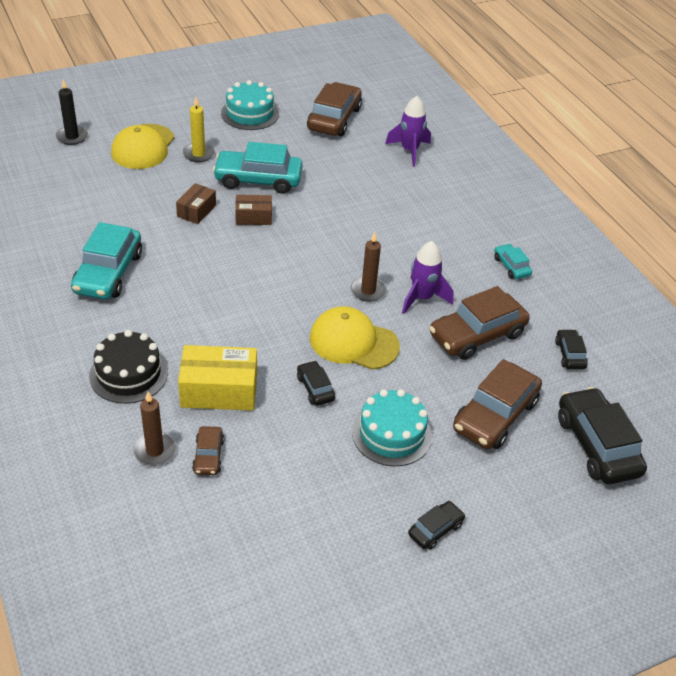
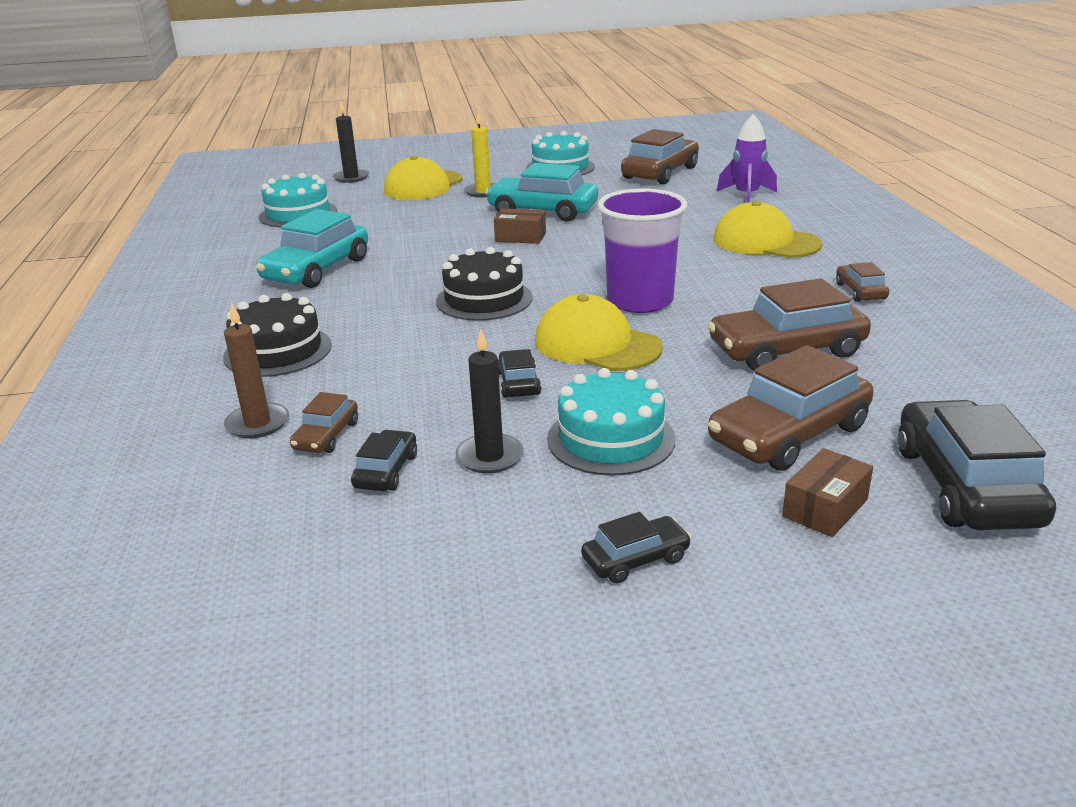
camera: 20 degrees right, 15 degrees down
brown box [176,183,216,224] -> brown box moved to [782,448,873,537]
yellow box [178,345,257,410] -> none
brown candle [351,232,387,302] -> purple cup [598,189,687,313]
purple rocket [402,241,453,314] -> none
turquoise car [494,244,532,279] -> brown car [836,262,889,302]
black car [555,329,588,370] -> black car moved to [351,430,417,491]
none -> turquoise cake [259,173,337,227]
none -> black cake [436,247,533,321]
none -> black candle [456,329,524,474]
none -> yellow cap [713,201,822,258]

